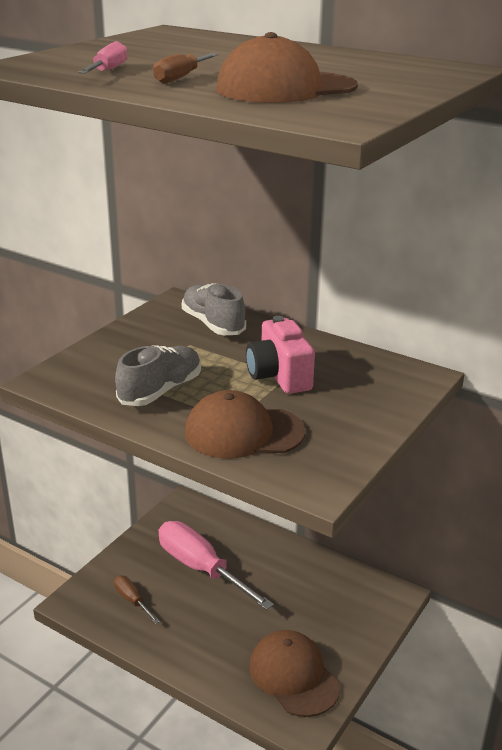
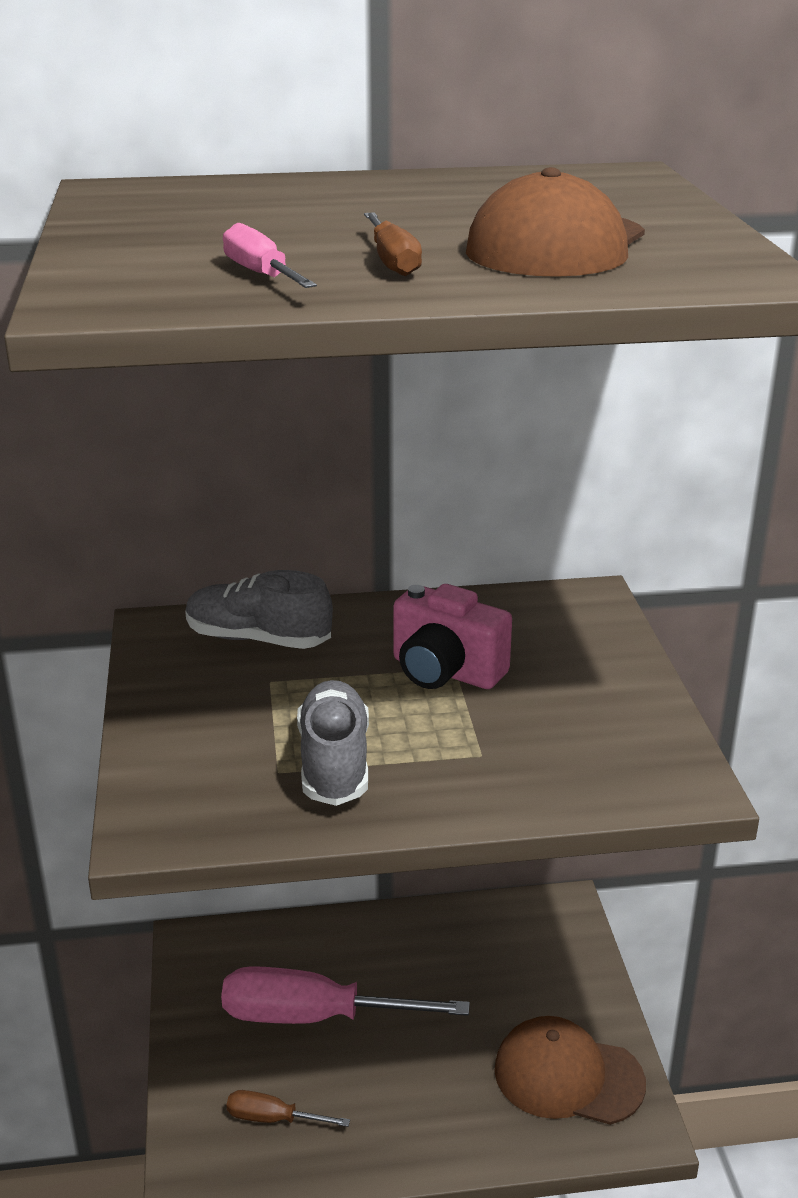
camera: 40 degrees left, 0 degrees up
brown cap [185,390,305,459] -> none

